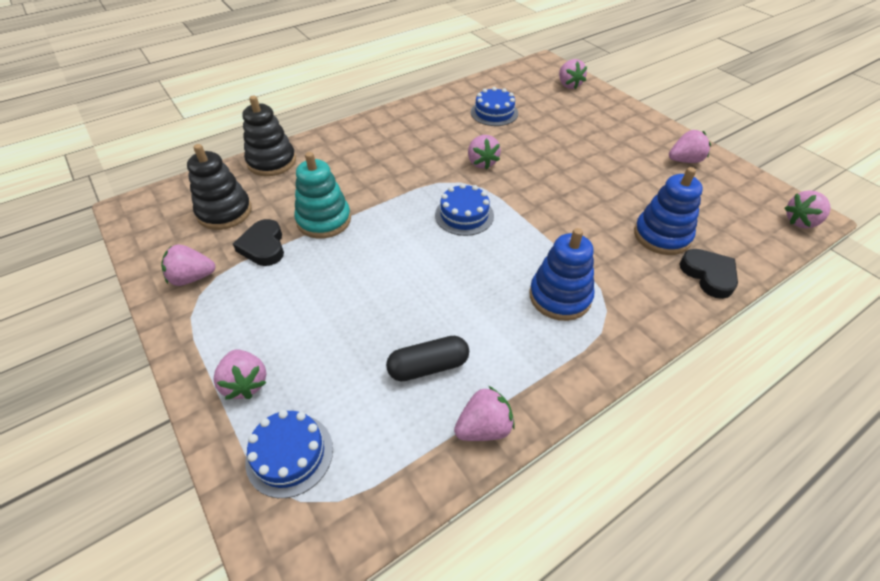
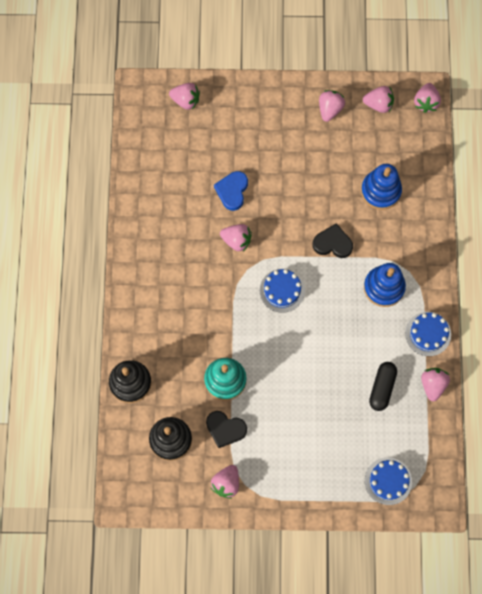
camera: 55 degrees left, 25 degrees up
pink strawberry [213,350,267,400] -> pink strawberry moved to [363,86,394,113]
blue cake [471,87,518,126] -> blue cake moved to [405,312,451,356]
black heart [679,249,738,299] -> black heart moved to [312,223,353,258]
none -> blue heart [214,171,248,211]

